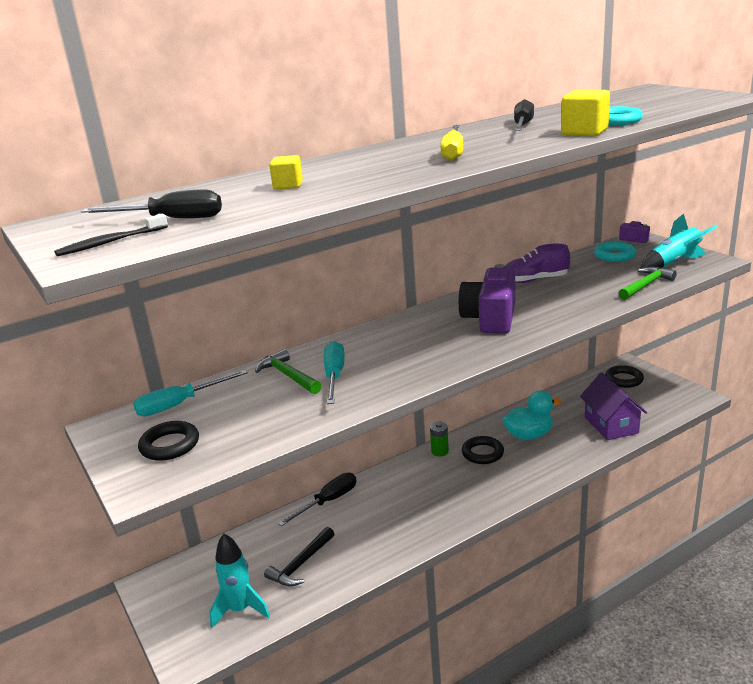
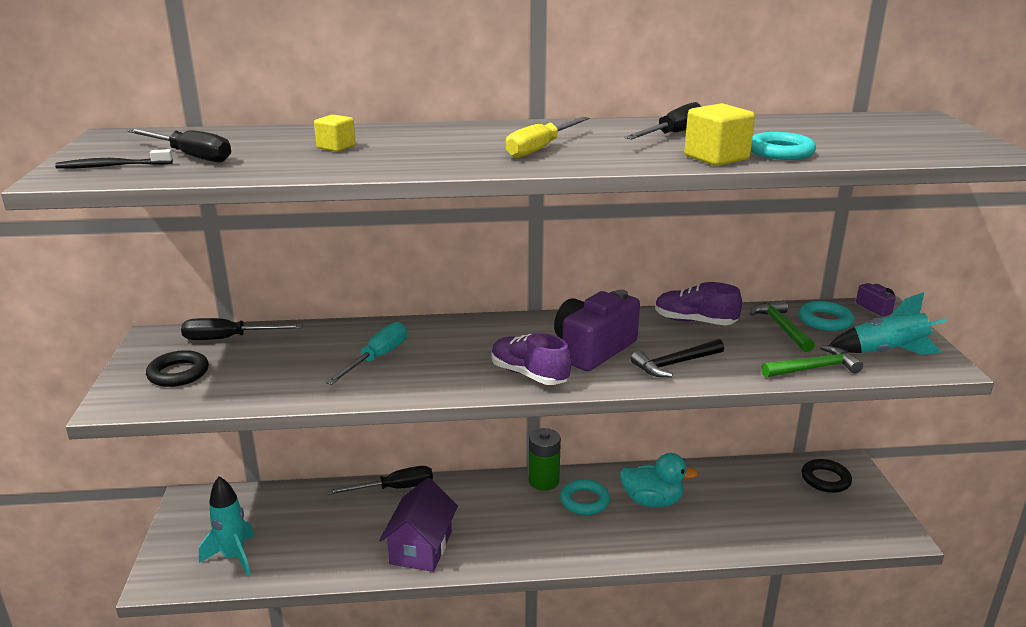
camera: 25 degrees right, 0 degrees up
turquoise screwdriver [133,370,248,416] -> black screwdriver [181,318,303,340]
green hammer [255,349,322,394] -> green hammer moved to [750,300,815,352]
black hammer [264,527,334,586] -> black hammer moved to [631,339,724,377]
green battery [430,422,449,456] -> green battery [529,428,561,491], size x1.53
black ring [462,436,504,464] -> turquoise ring [560,479,610,515]
purple house [580,373,647,440] -> purple house moved to [379,478,458,572]
none -> purple shoe [491,333,571,385]

